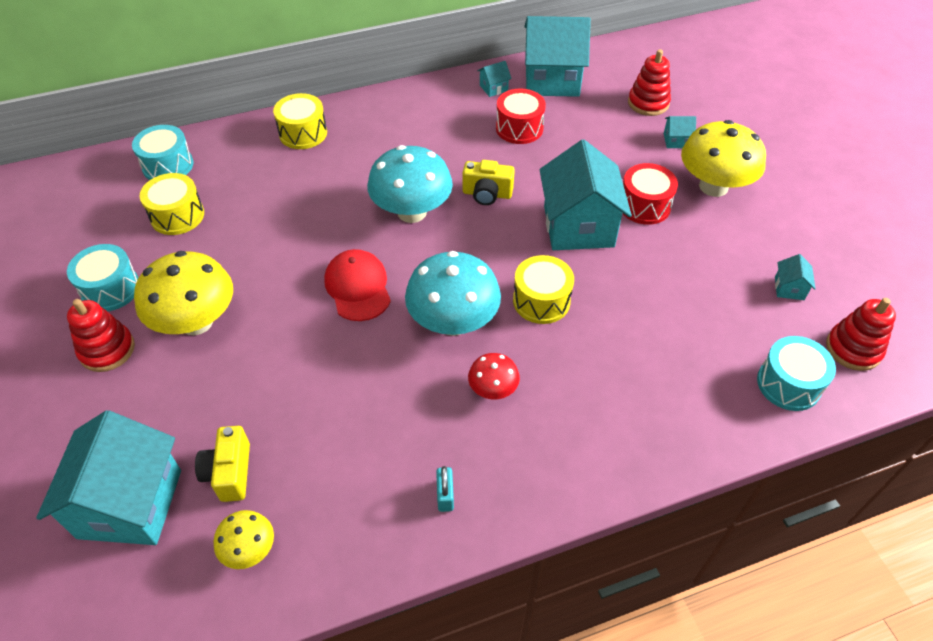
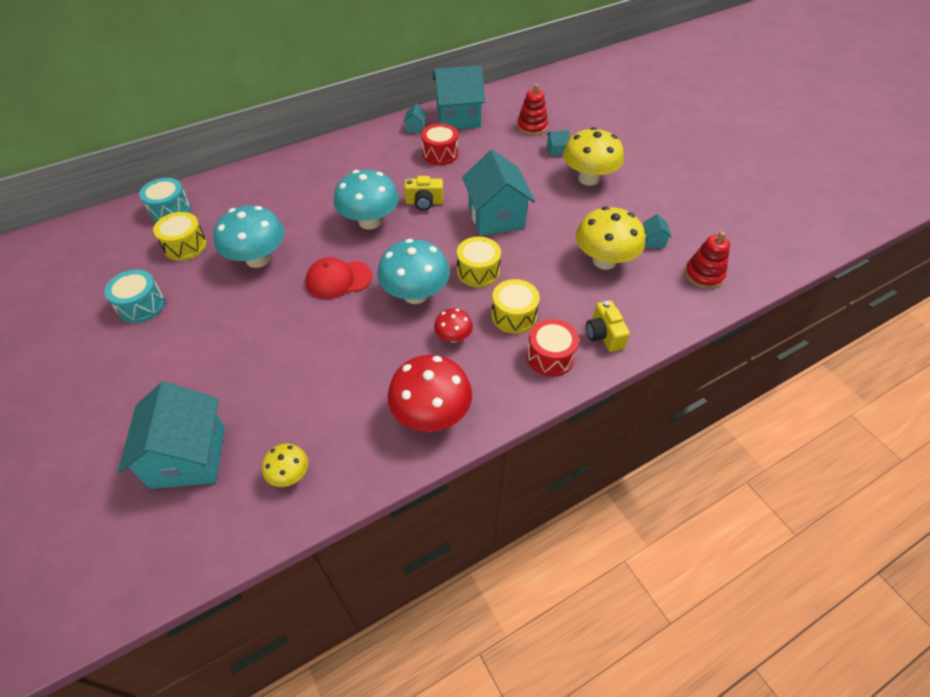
camera: 10 degrees left, 0 degrees up
red stacking toy [67,299,135,372] -> none
yellow mushroom [134,251,233,335] -> yellow mushroom moved to [576,206,645,270]
yellow camera [195,426,250,502] -> yellow camera moved to [586,300,630,352]
yellow drum [273,93,327,149] -> yellow drum moved to [491,279,540,334]
red cap [324,249,391,321] -> red cap turned 75 degrees counterclockwise [306,257,372,299]
turquoise padlock [436,466,454,512] -> red mushroom [388,355,472,432]
turquoise house [477,61,511,97] -> turquoise house turned 45 degrees counterclockwise [403,104,427,133]
red drum [622,163,678,225] -> red drum moved to [527,319,579,377]
turquoise drum [757,336,836,411] -> none
none -> turquoise mushroom [214,206,285,268]

